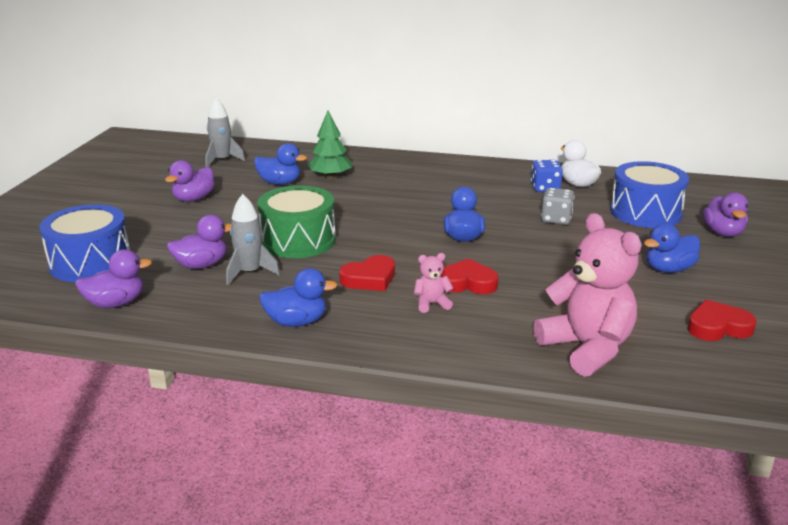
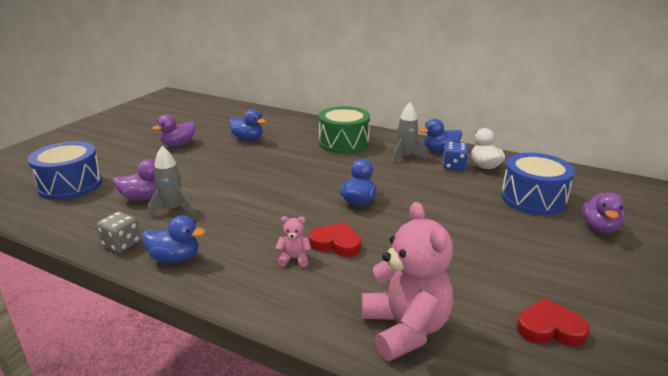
camera: 15 degrees right, 0 degrees up
purple duck [75,249,152,308] -> none
grey rocket [205,98,245,167] -> grey rocket moved to [392,102,427,163]
green drum [257,185,336,258] -> green drum moved to [318,106,370,154]
green tree [308,111,352,179] -> none
red heart [339,255,395,291] -> none
grey dice [541,188,574,225] -> grey dice moved to [97,211,141,253]
blue duck [644,223,700,273] -> blue duck moved to [419,119,462,152]

